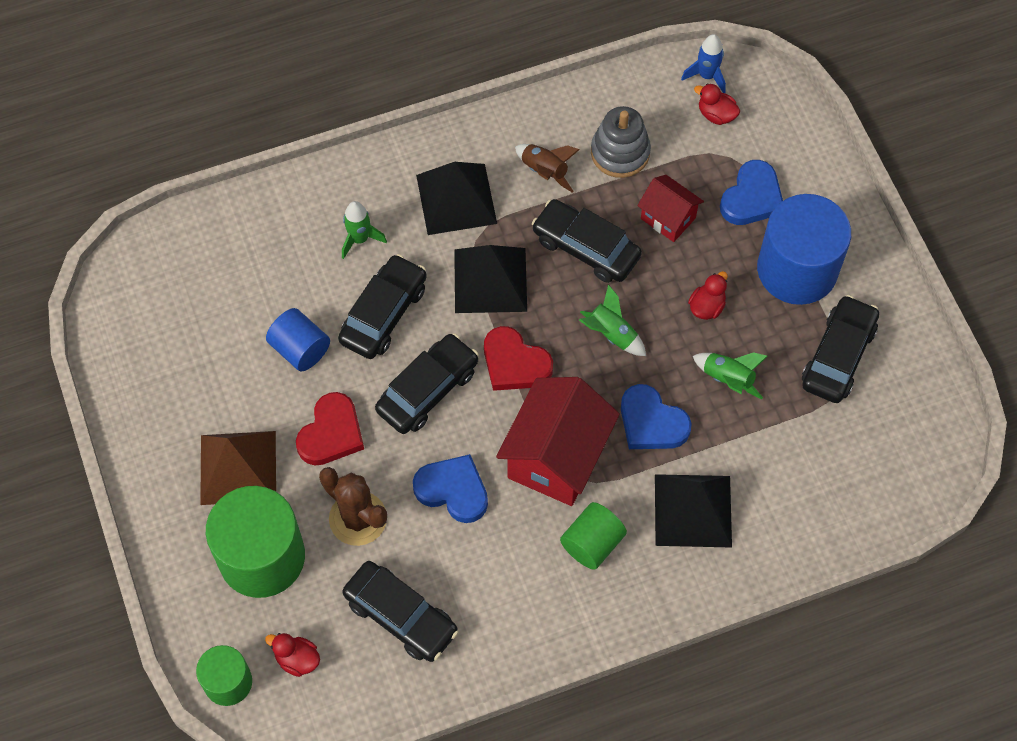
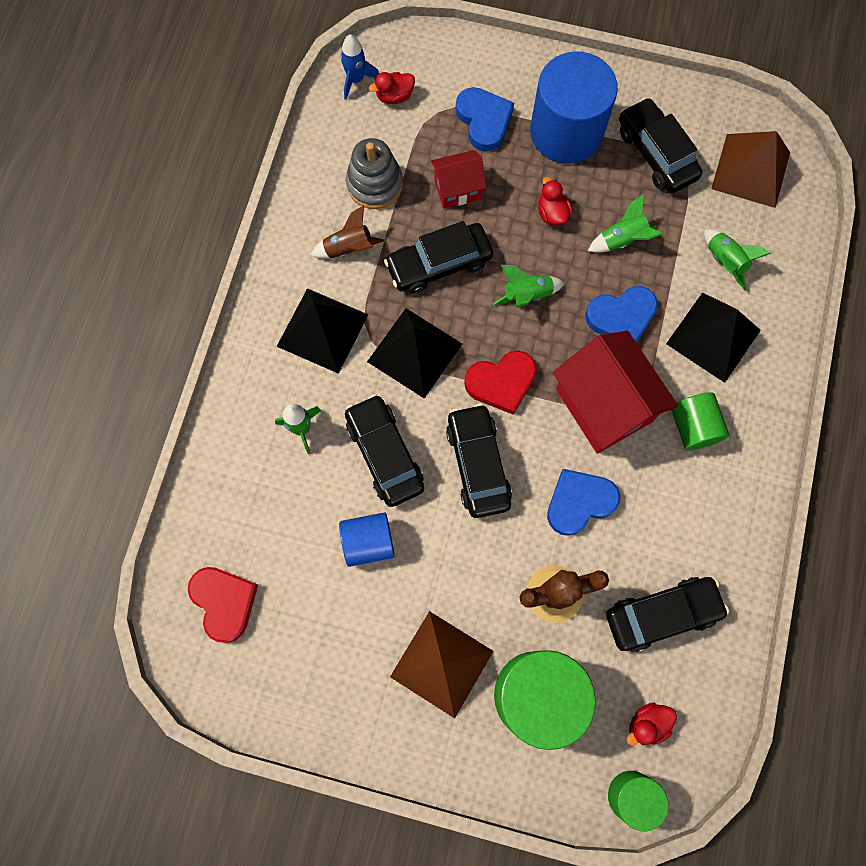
camera: 55 degrees left, 10 degrees up
red heart [296,392,364,466] -> red heart moved to [188,567,258,643]
none -> green rocket [704,229,771,291]
none -> brown pyramid [711,131,790,208]

